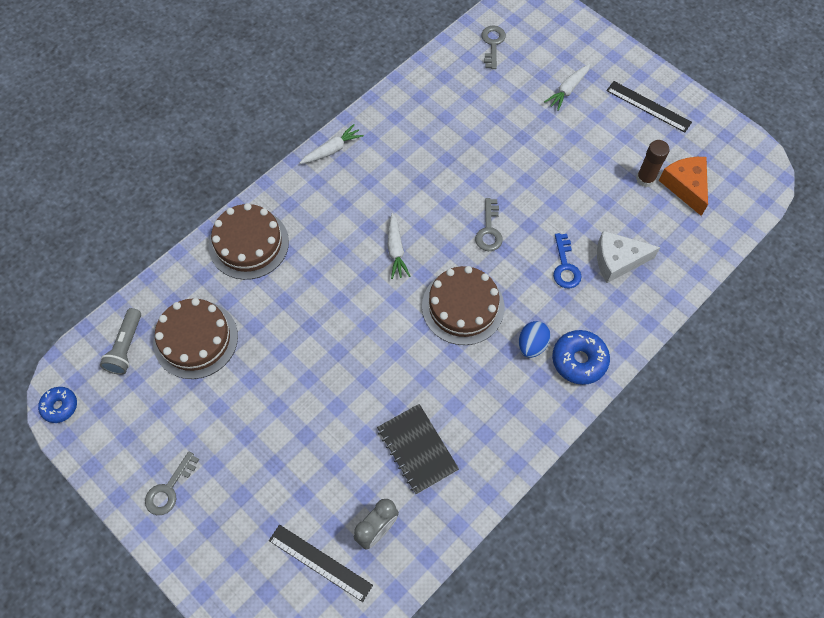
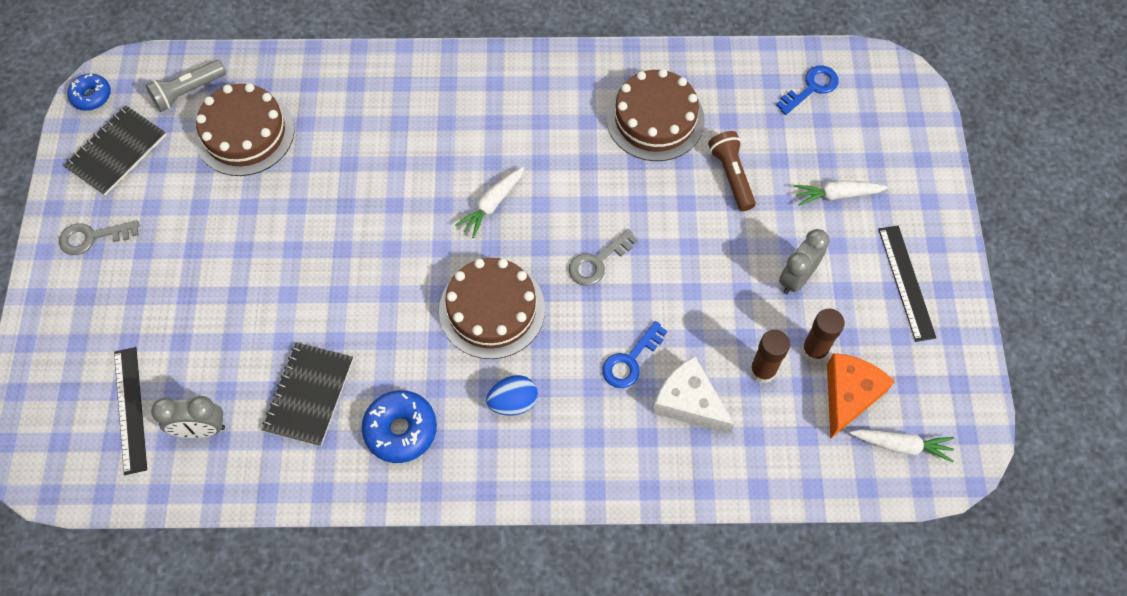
camera: 45 degrees right, 0 degrees up
brown cake [209,203,289,280] -> brown cake moved to [606,69,705,161]
white carrot [300,124,364,164] -> white carrot moved to [849,429,954,463]
grey key [481,25,506,69] -> blue key [776,65,839,115]
blue donut [552,330,610,385] -> blue donut moved to [361,390,437,463]
none -> black notebook [63,106,166,196]
none -> brown flashlight [708,131,756,211]
none -> brown glue stick [750,330,790,383]
none -> grey clock [779,229,830,294]

